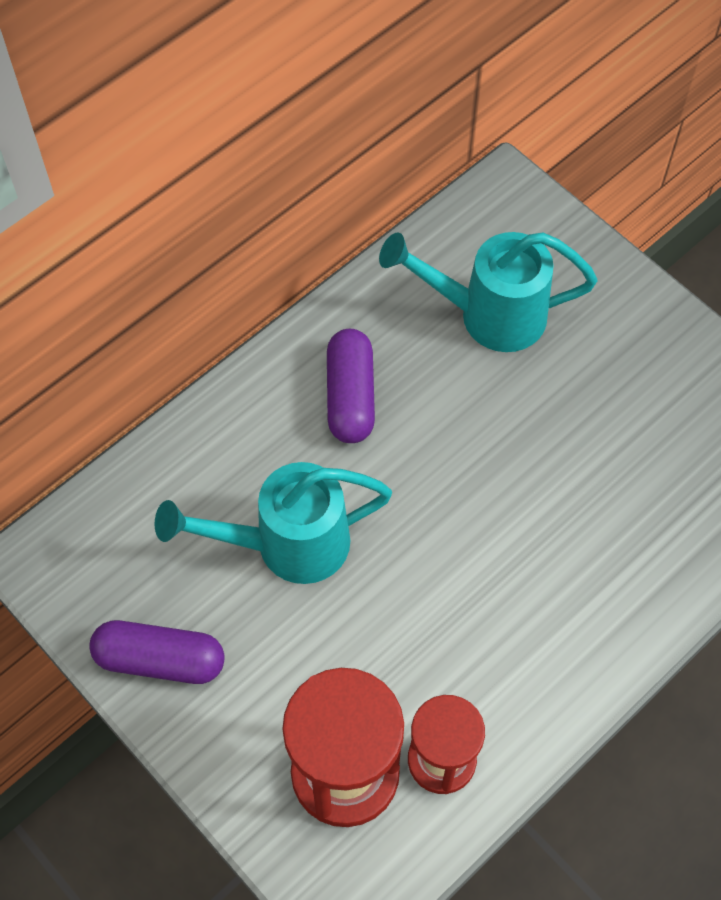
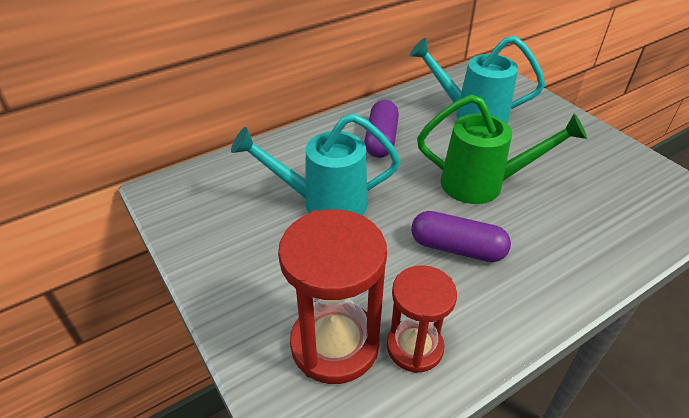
camera: 10 degrees right, 20 degrees down
purple capsule [89,620,225,684] -> purple capsule moved to [411,211,511,262]
none -> green watering can [417,94,587,204]

